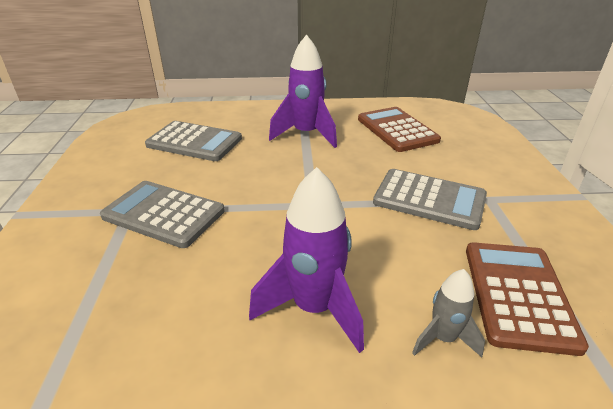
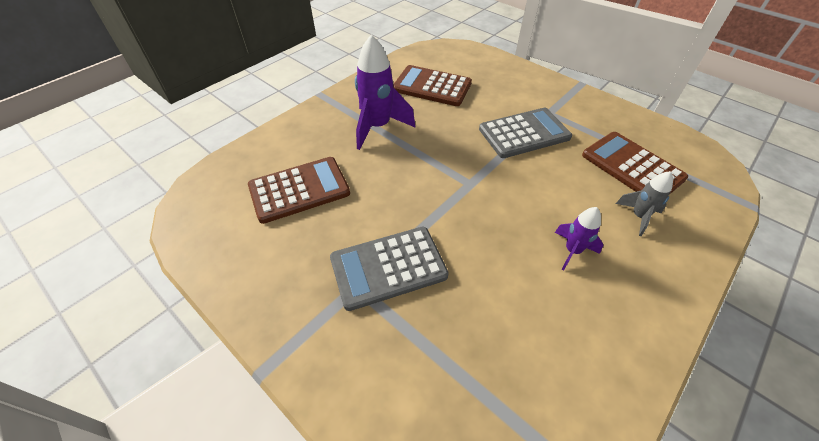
camera: 45 degrees left, 15 degrees up
grey calculator [145,121,242,161] -> brown calculator [248,157,350,224]
purple rocket [249,167,364,353] -> purple rocket [555,207,603,270], size x0.55

